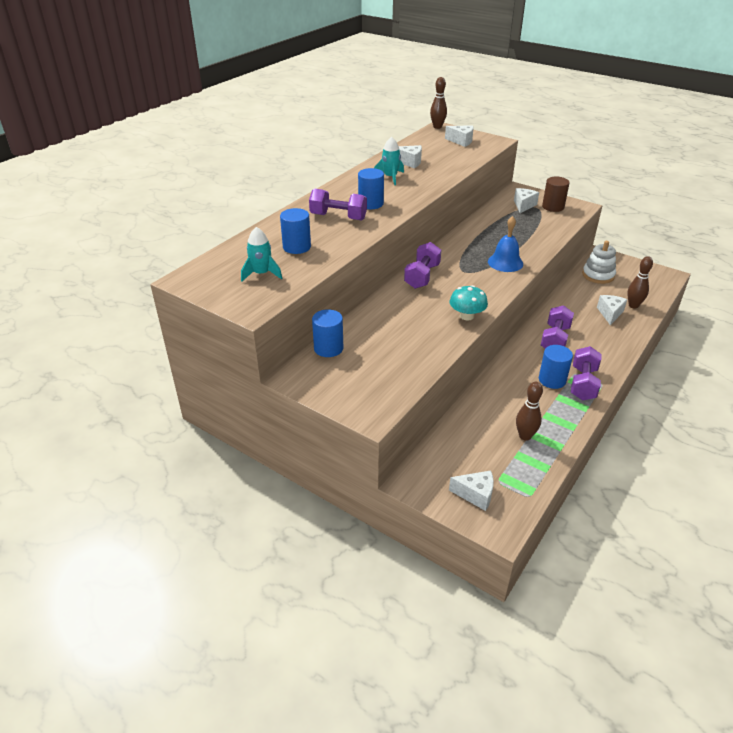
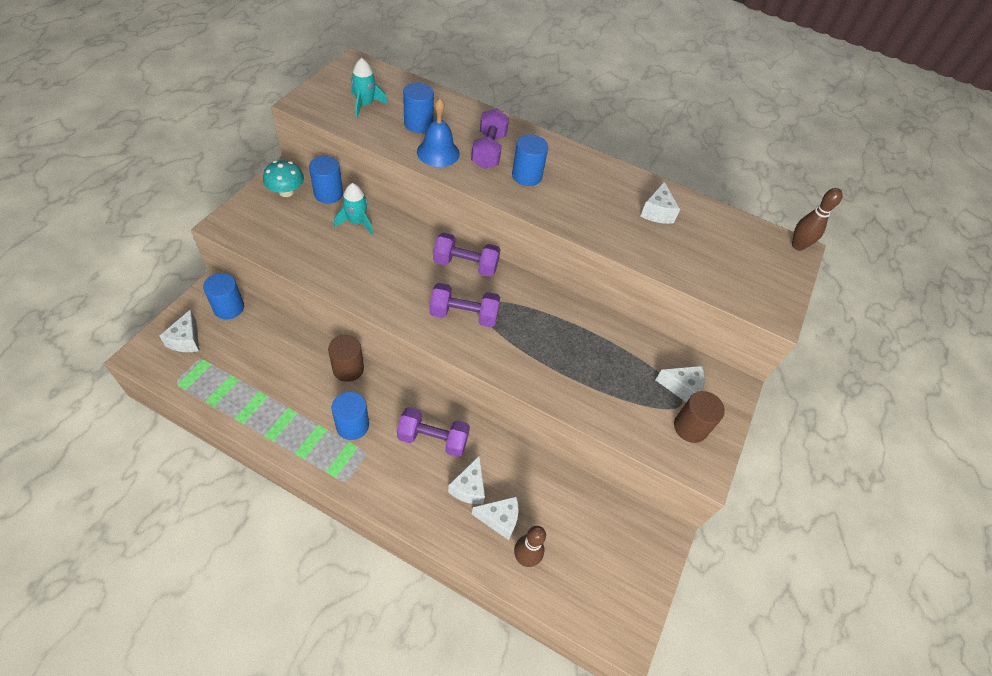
camera: 75 degrees right, 15 degrees up
turquoise rocket [374,137,404,185] -> turquoise rocket moved to [334,183,373,235]
white cheese [445,126,474,147] -> white cheese moved to [448,455,485,504]
turquoise mushroom [449,285,488,321] -> turquoise mushroom moved to [263,160,304,197]
blue bell [488,216,523,272] -> blue bell moved to [417,98,460,167]
brown bowling pin [516,382,543,441] -> none
purple dumbbell [571,346,602,401] -> purple dumbbell moved to [429,283,500,327]
white stacking toy [582,241,616,284] -> none
none -> blue cylinder [203,273,244,319]
none -> brown cylinder [328,335,364,382]

